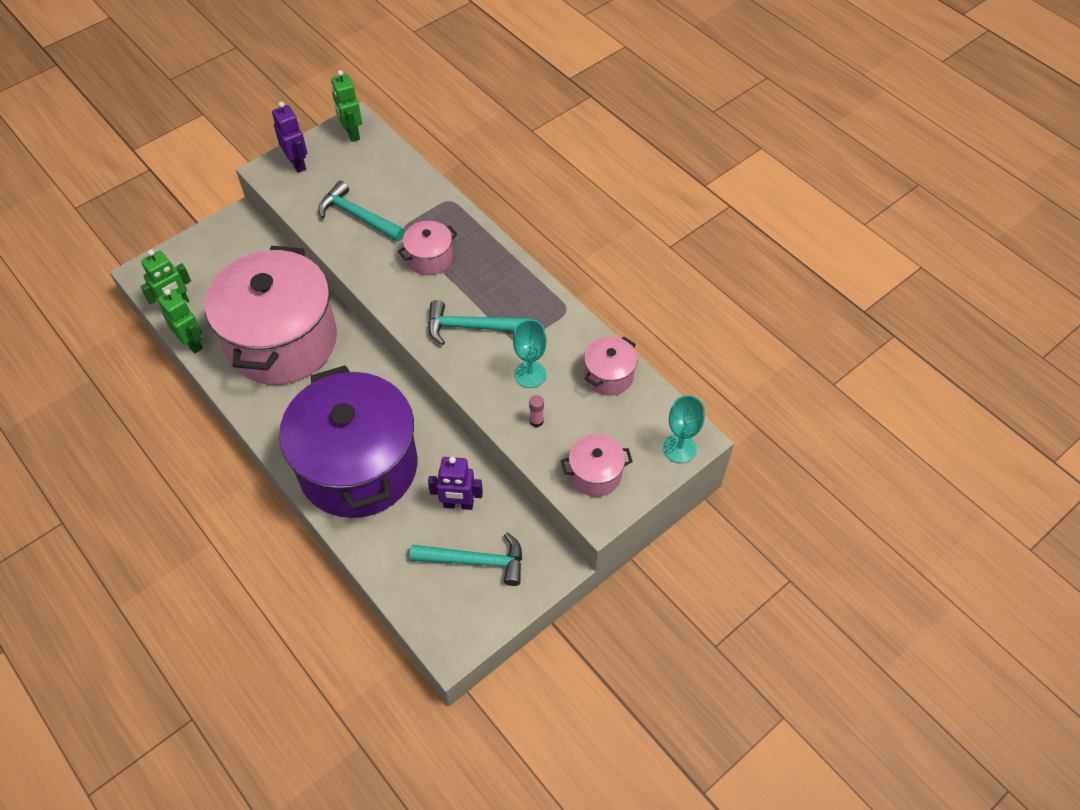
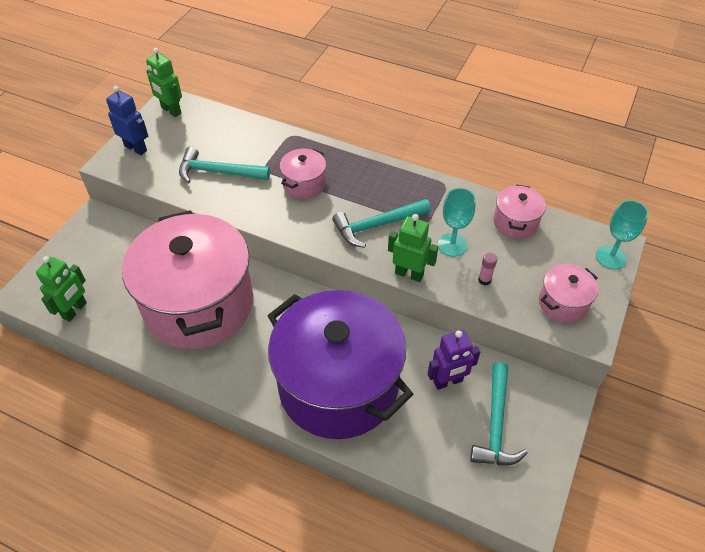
camera: 25 degrees left, 5 degrees down
green robot [158,289,203,354] -> green robot moved to [388,214,438,282]
purple robot [272,102,307,173] -> blue robot [106,86,148,155]
turquoise hammer [410,532,522,586] -> turquoise hammer turned 120 degrees clockwise [470,362,528,465]

